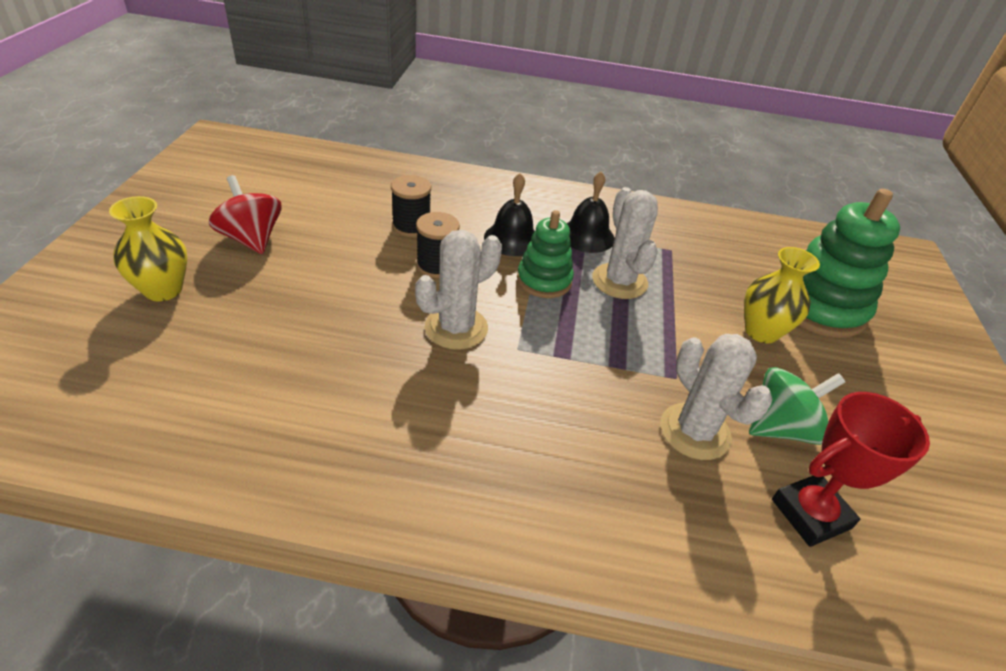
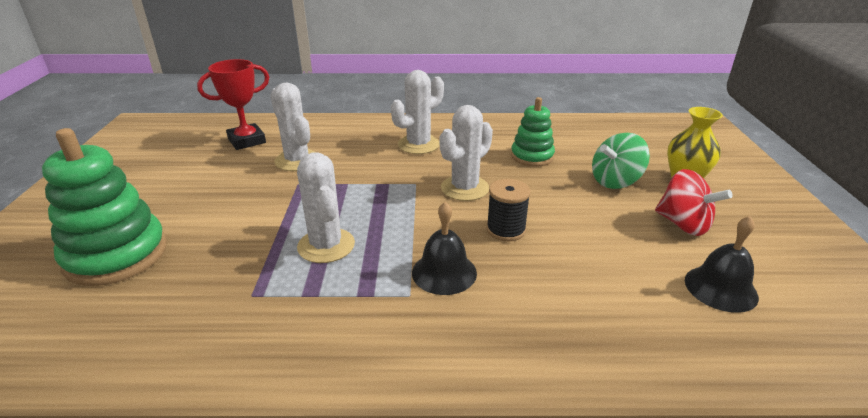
camera: 175 degrees right, 10 degrees down
black spool [391,175,431,237] -> none
green stacking toy [517,210,574,298] -> green stacking toy moved to [511,97,555,167]
black bell [566,171,615,253] -> black bell moved to [685,216,759,313]
yellow vase [744,247,820,343] -> none
green spinning top [749,367,845,445] -> green spinning top moved to [592,133,650,189]
none -> white cactus [391,70,444,154]

